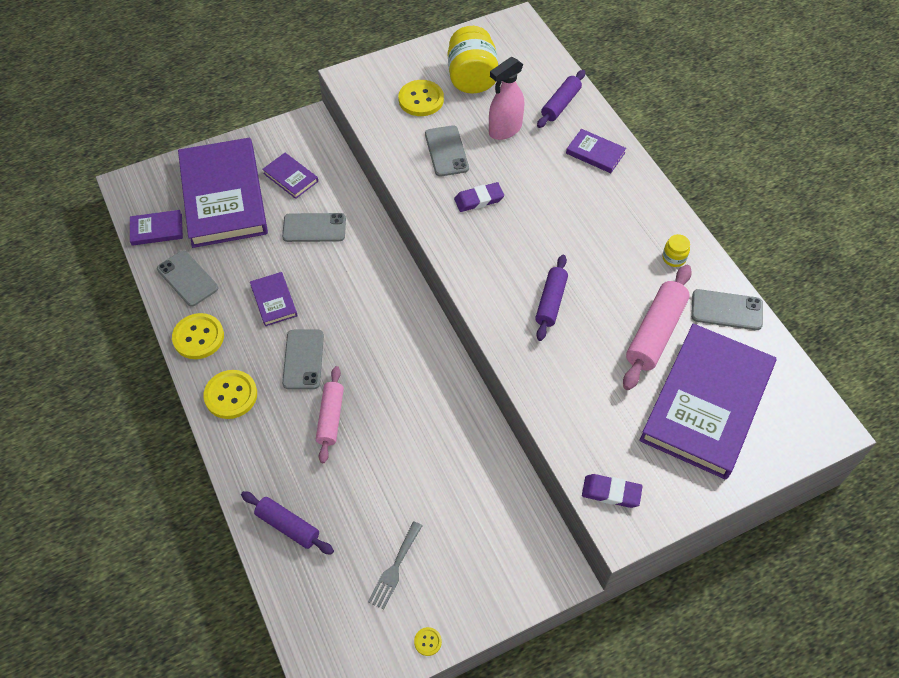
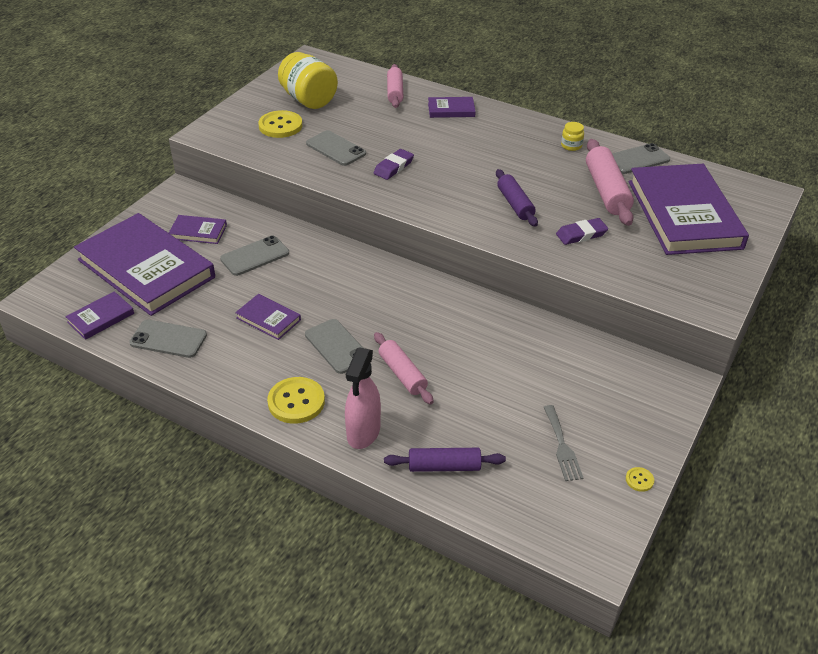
camera: 35 degrees left, 15 degrees down
yellow button [172,313,224,359] -> none
pink spray bottle [489,57,524,140] -> pink spray bottle moved to [345,347,381,449]
purple rolling pin [537,70,585,128] -> pink rolling pin [387,64,403,108]
purple eraser [582,474,643,508] -> purple eraser moved to [556,218,608,245]

